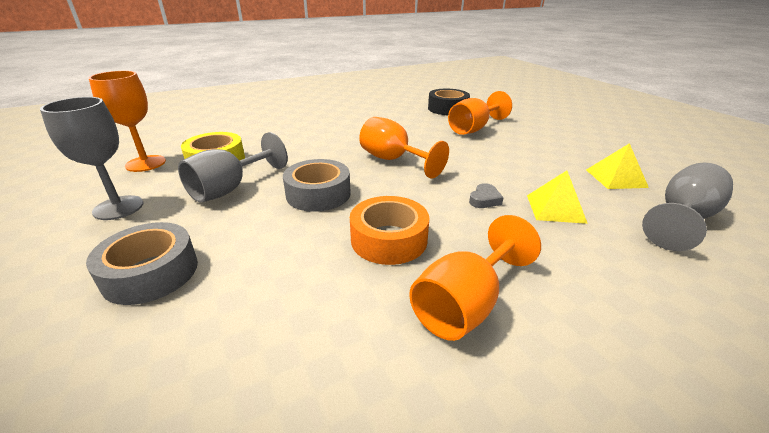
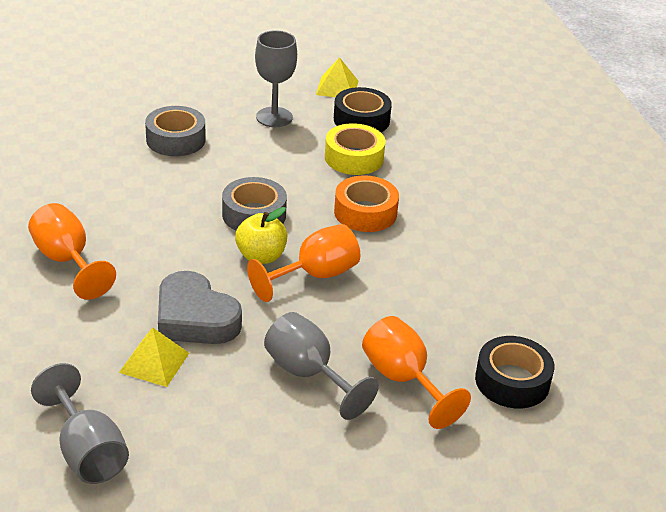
camera: 100 degrees right, 5 degrees up
orange goblet [89,71,166,172] -> black tape [334,87,392,132]
grey goblet [178,132,288,203] -> grey goblet moved to [264,312,379,420]
orange tape [350,196,429,265] -> orange tape moved to [334,175,399,232]
grey heart [469,183,504,208] -> grey heart [158,271,242,344], size x2.41
yellow pyramid [586,143,649,189] -> yellow pyramid moved to [316,57,358,97]
none -> yellow apple [235,207,287,264]

